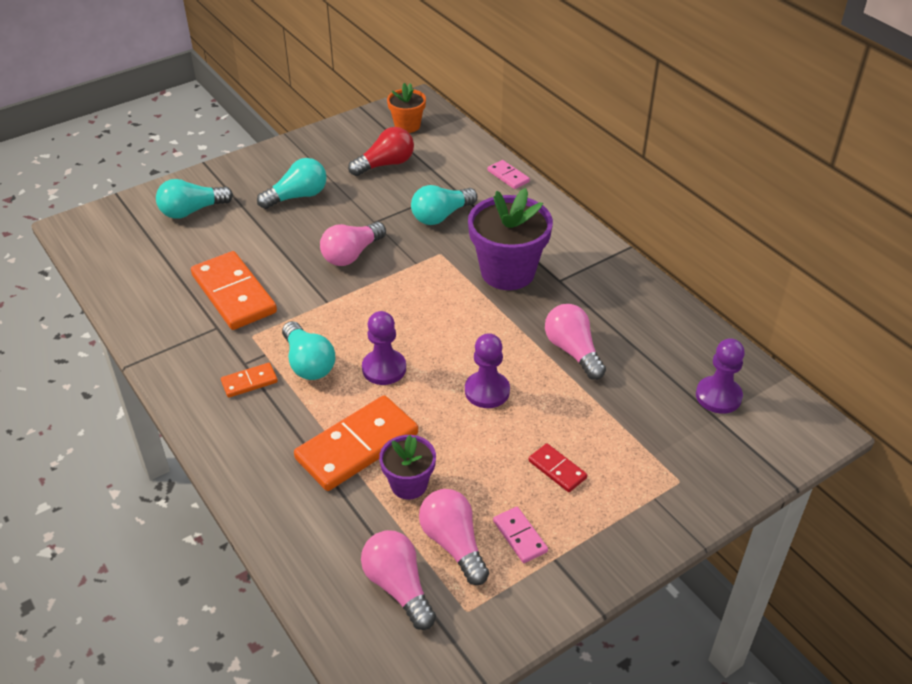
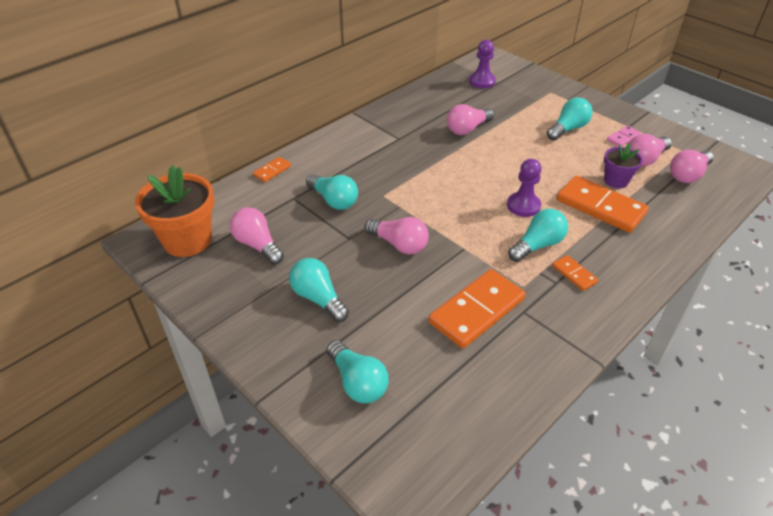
camera: 100 degrees left, 0 degrees up
red light bulb [348,127,414,176] -> pink light bulb [230,207,284,265]
orange flower pot [387,83,426,133] -> orange flower pot [135,165,214,257], size x1.79
purple pawn [465,333,510,408] -> none
purple flower pot [468,188,553,290] -> none
pink domino [488,160,530,189] -> orange domino [253,157,291,182]
red domino [528,443,587,492] -> turquoise light bulb [547,98,592,141]

